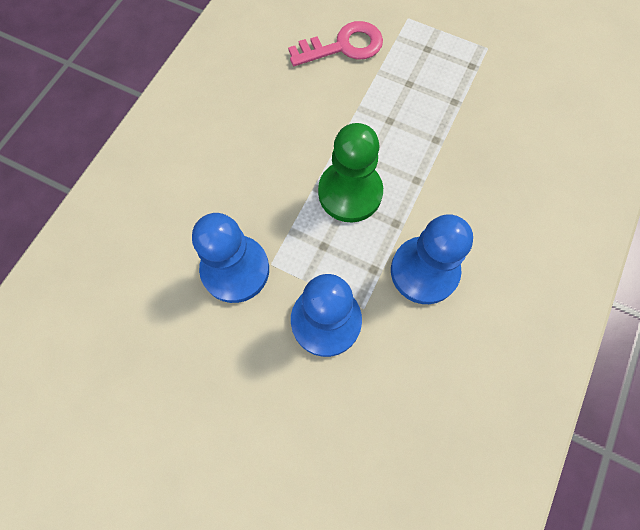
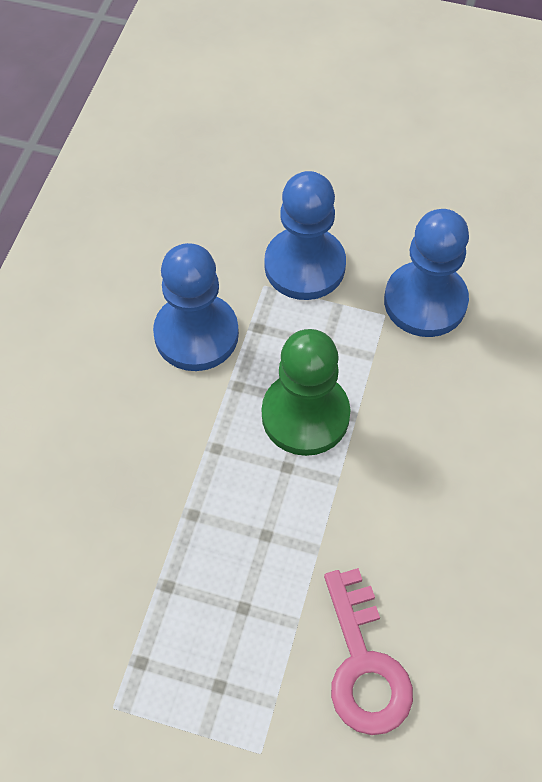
camera: 170 degrees right, 10 degrees down
pink key [288,21,383,66] -> pink key turned 75 degrees counterclockwise [324,568,413,735]

